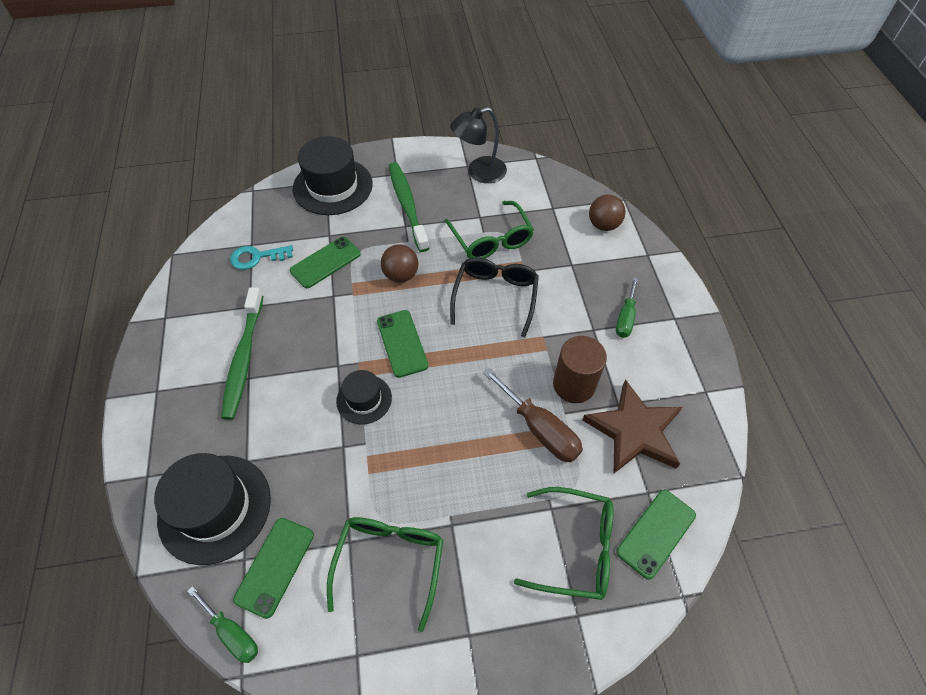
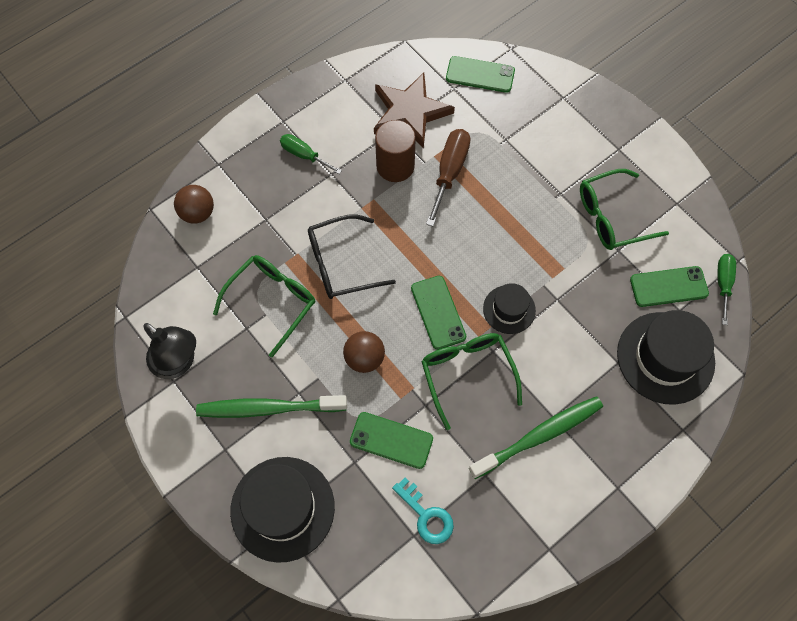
camera: 120 degrees left, 10 degrees up
green phone [377,310,428,378] -> green phone turned 60 degrees counterclockwise [411,276,466,350]
green toothbrush [389,162,429,252] -> green toothbrush turned 45 degrees clockwise [196,395,347,418]
green glasses [514,487,614,600] -> green glasses moved to [421,333,522,430]
green screwdriver [616,277,638,338] -> green screwdriver turned 135 degrees counterclockwise [280,134,342,174]

